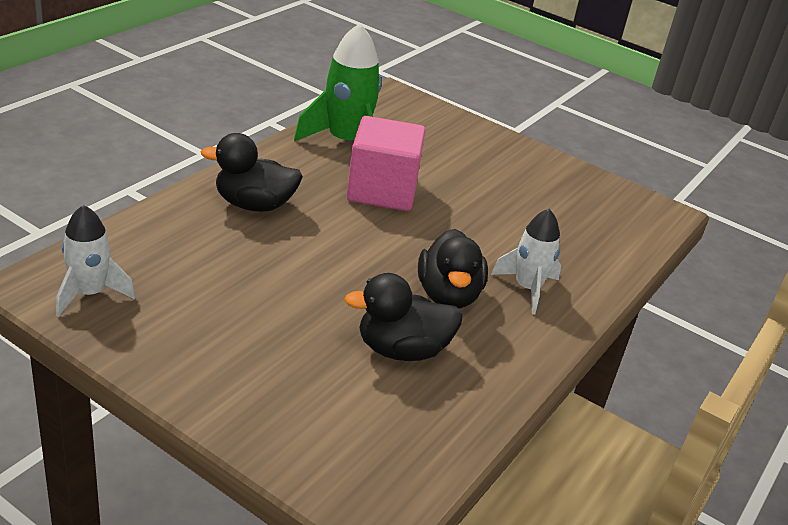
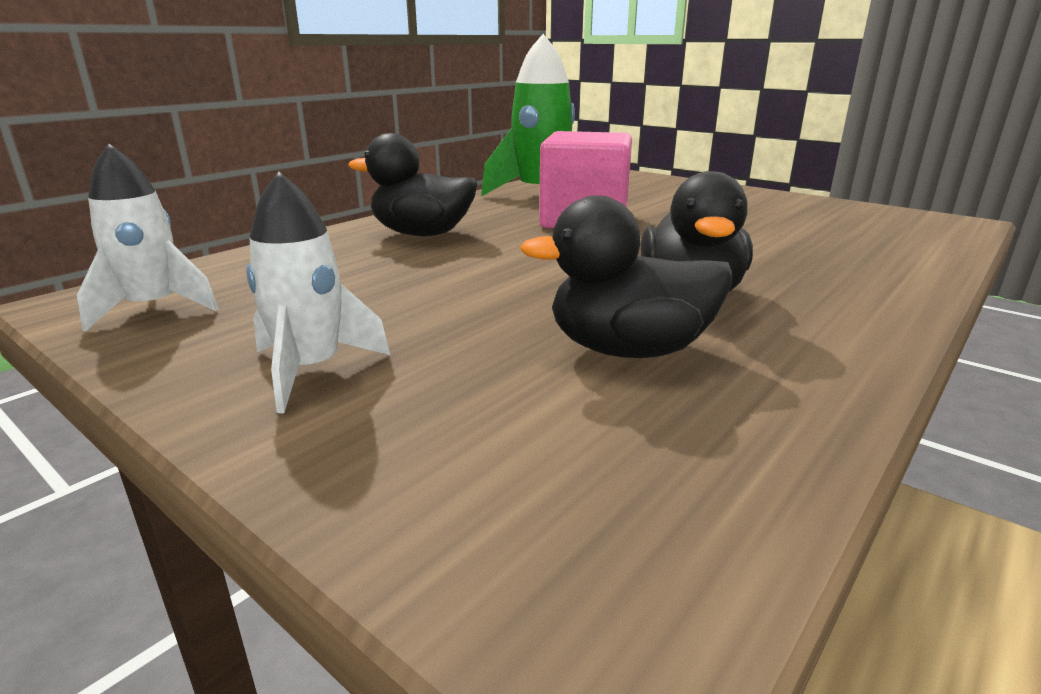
camera: 10 degrees right, 10 degrees down
white rocket [491,209,561,314] -> white rocket moved to [246,172,390,413]

